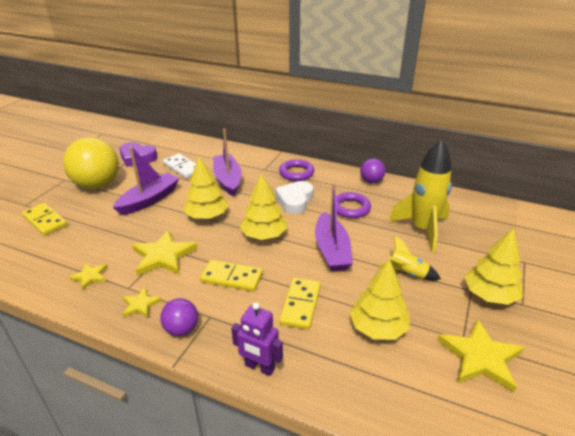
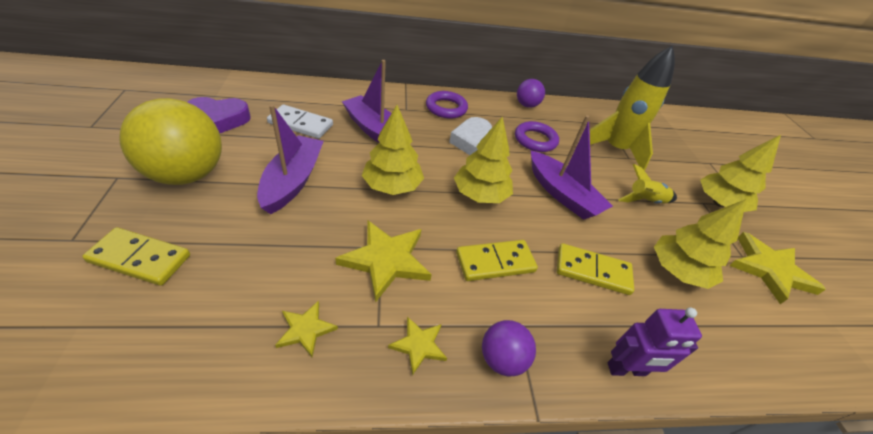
camera: 35 degrees left, 10 degrees up
yellow domino [279,278,321,330] -> yellow domino turned 60 degrees counterclockwise [557,243,634,295]

